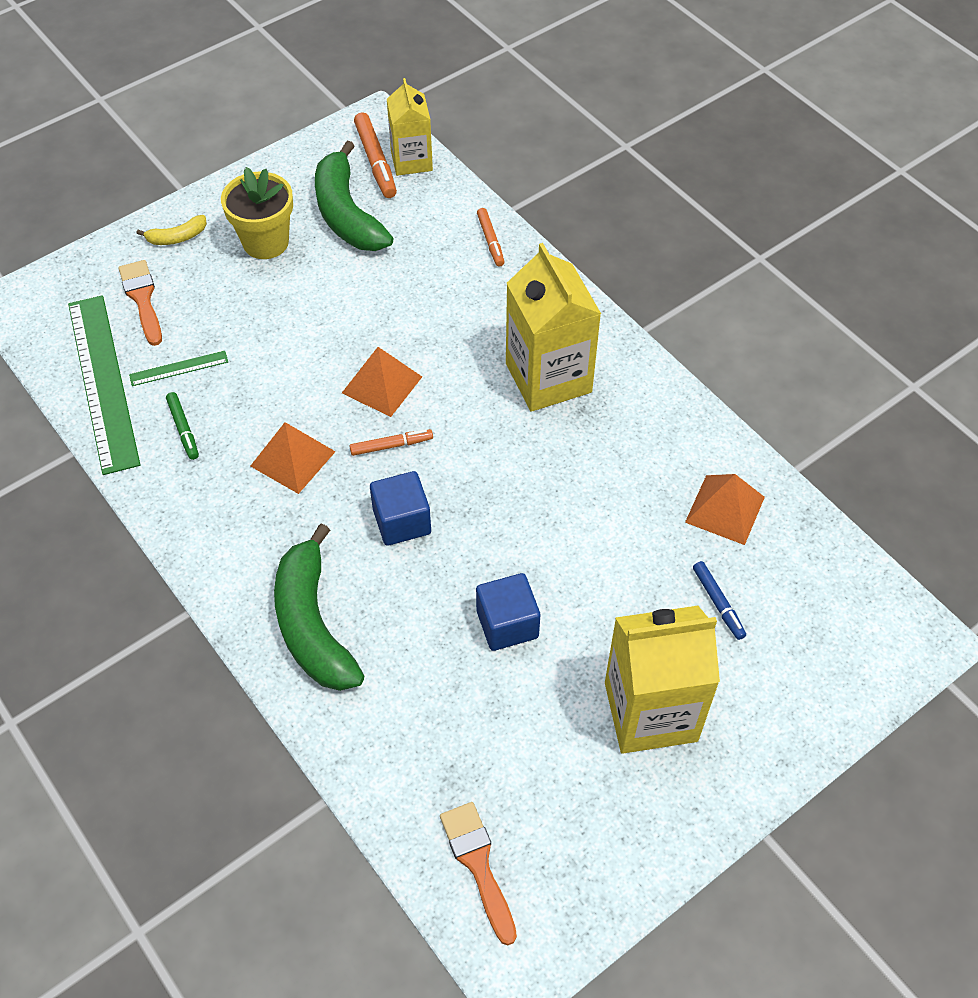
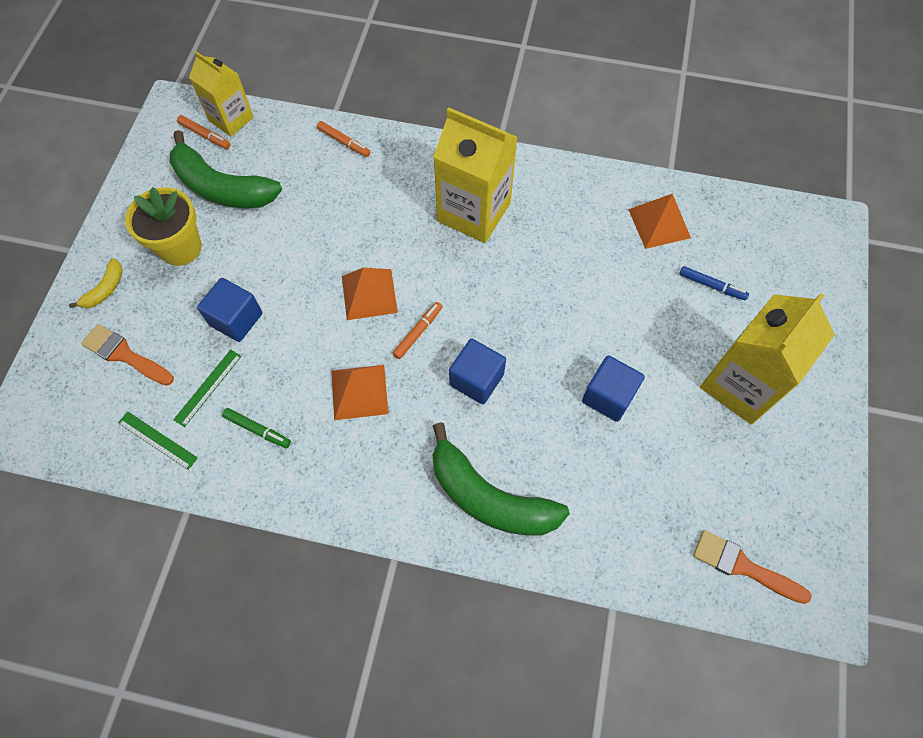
camera: 40 degrees left, 10 degrees up
green ruler [68,295,140,475] -> green ruler [118,411,198,470], size x0.43
orange marker [354,113,397,198] -> orange marker [177,115,230,149], size x0.63
none -> blue cube [197,278,262,342]

